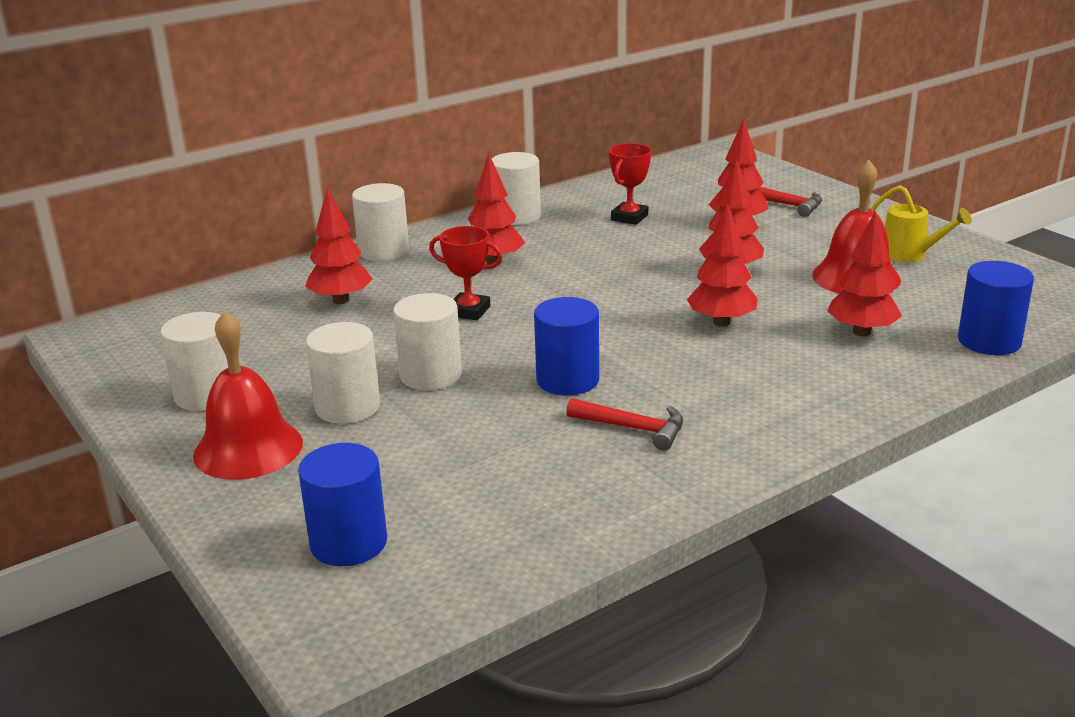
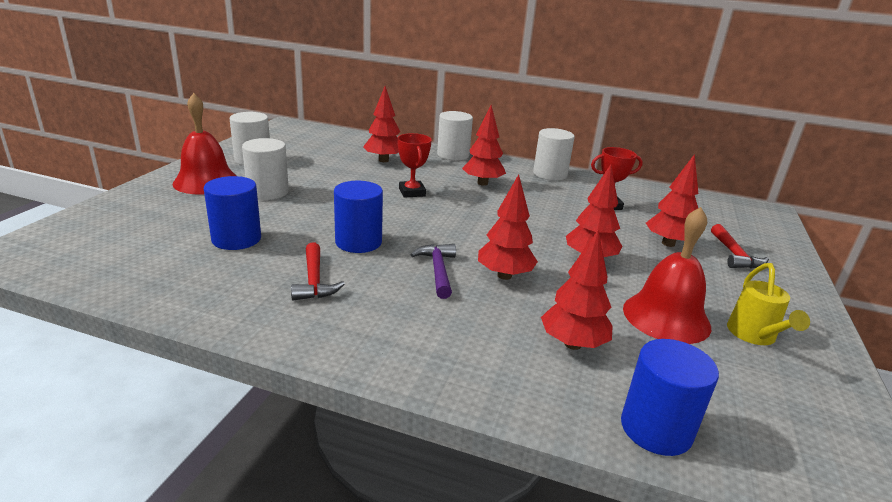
camera: 50 degrees right, 0 degrees up
blue cylinder [298,443,387,566] -> blue cylinder moved to [204,176,261,250]
white cylinder [393,293,462,390] -> none
none -> purple hammer [410,244,456,299]

